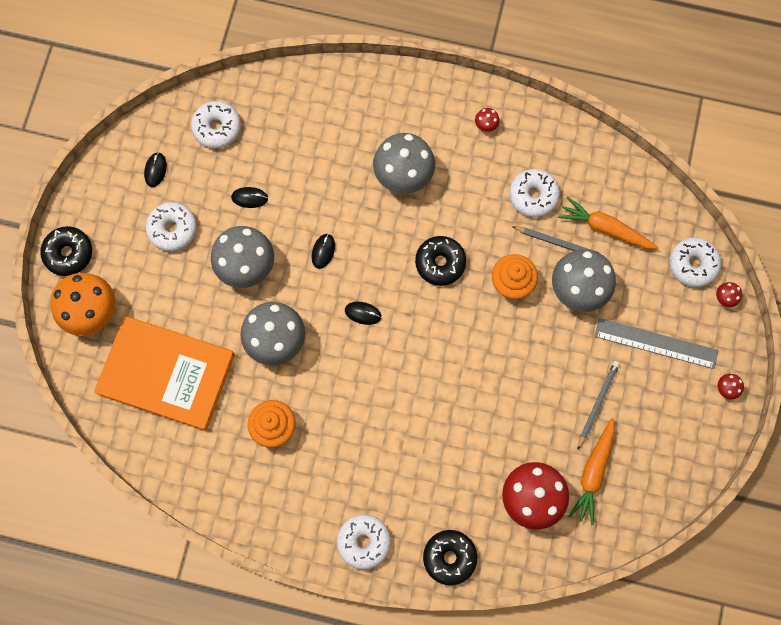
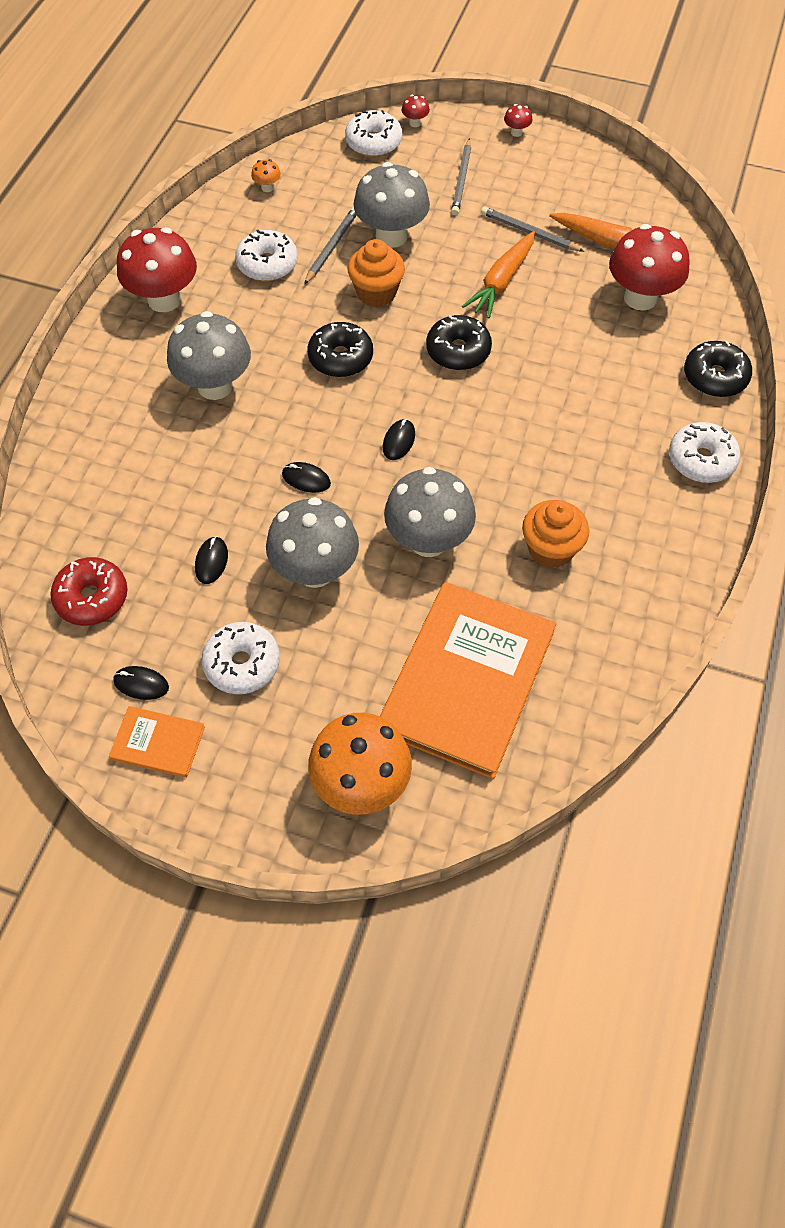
camera: 85 degrees left, 15 degrees down
black donut [40,226,92,276] -> black donut moved to [426,315,492,370]
white donut [191,101,241,149] -> red donut [50,557,127,626]
red mushroom [475,108,500,132] -> red mushroom [117,227,197,312], size x2.47
orange carrot [558,196,659,249] -> orange carrot moved to [462,231,535,318]
grey ruler [594,318,719,369] -> grey pencil [451,138,471,215]
none -> orange book [109,706,205,778]
none -> orange mushroom [251,159,281,192]

